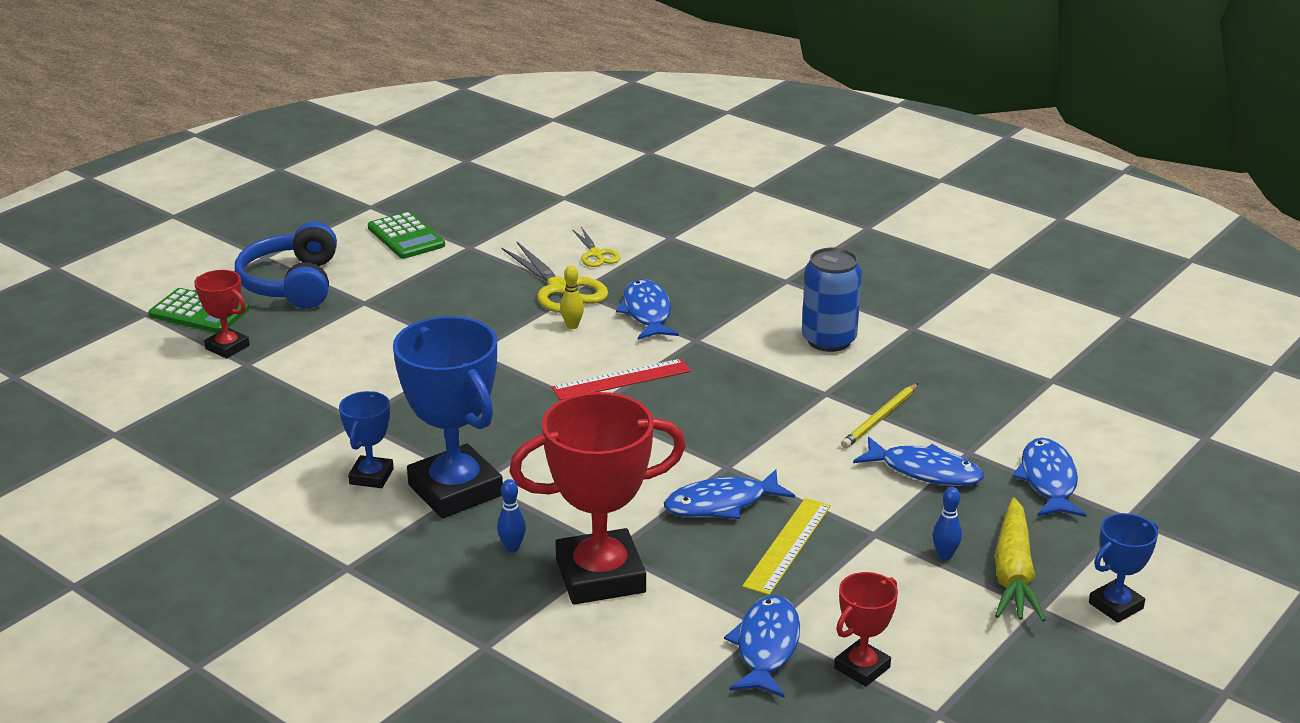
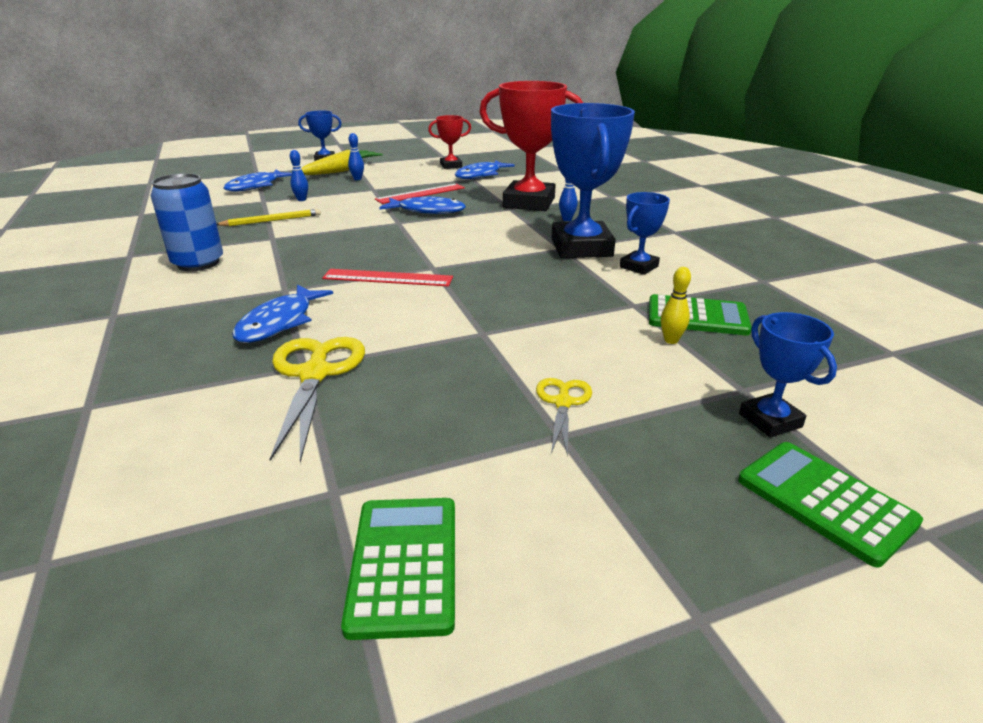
camera: 150 degrees left, 0 degrees up
red trophy [195,270,250,358] -> blue trophy [739,312,837,438]
blue headphones [235,222,337,309] -> none
yellow bowling pin [560,265,584,329] -> yellow bowling pin moved to [661,267,691,344]
yellow scissors [572,227,620,267] -> yellow scissors moved to [536,378,592,457]
yellow ruler [742,498,831,595] -> red ruler [375,184,465,204]
blue fish [853,437,984,486] -> blue bowling pin [290,150,308,201]
none -> green calculator [649,294,751,335]

